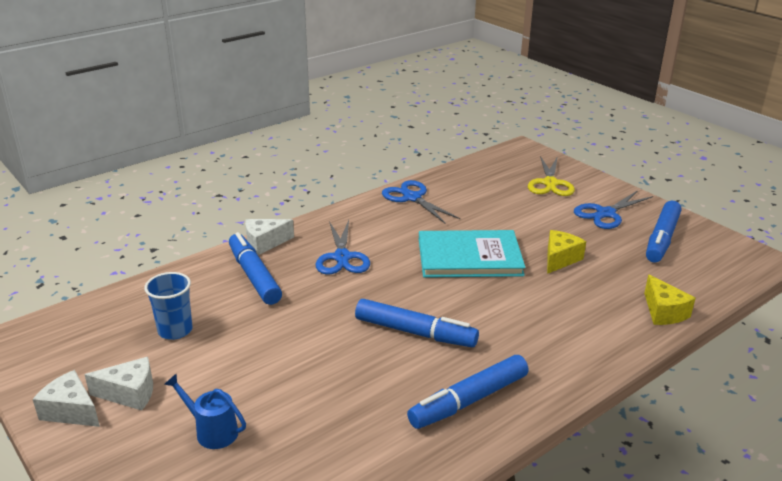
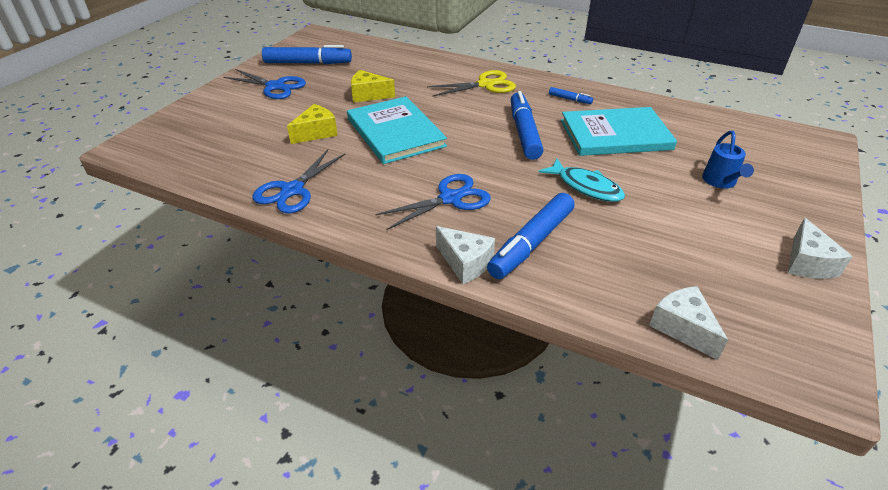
camera: 115 degrees left, 10 degrees up
white cheese [84,357,153,411] -> white cheese moved to [649,286,728,360]
blue cup [144,272,193,340] -> none
blue marker [407,355,529,429] -> blue marker [549,87,593,104], size x0.46
yellow scissors [528,156,575,196] -> yellow scissors moved to [427,70,516,97]
yellow cheese [644,275,695,325] -> yellow cheese moved to [287,104,338,144]
none -> turquoise fish [539,159,625,202]
none -> turquoise book [561,107,677,156]

